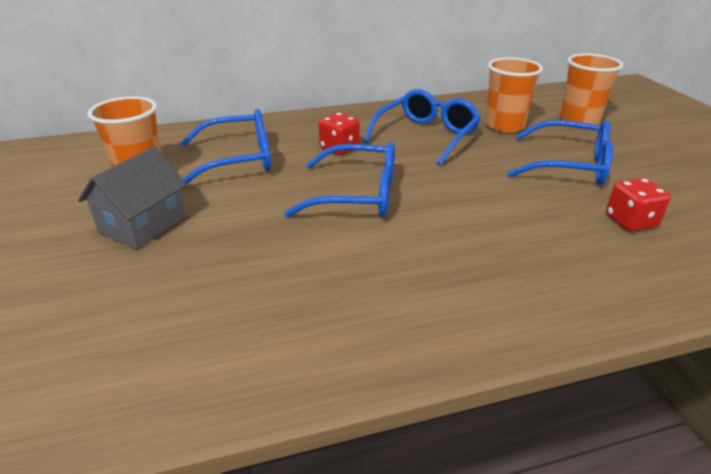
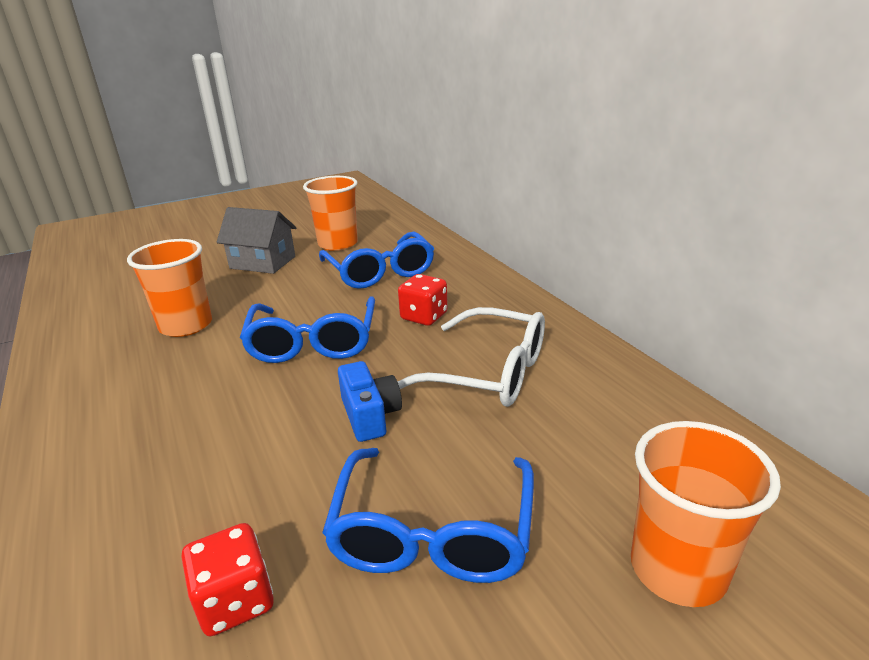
camera: 80 degrees right, 5 degrees down
blue glasses [364,89,481,166] -> white glasses [397,307,545,407]
orange cup [485,57,543,133] -> orange cup moved to [127,239,212,337]
none -> blue camera [338,361,402,442]

